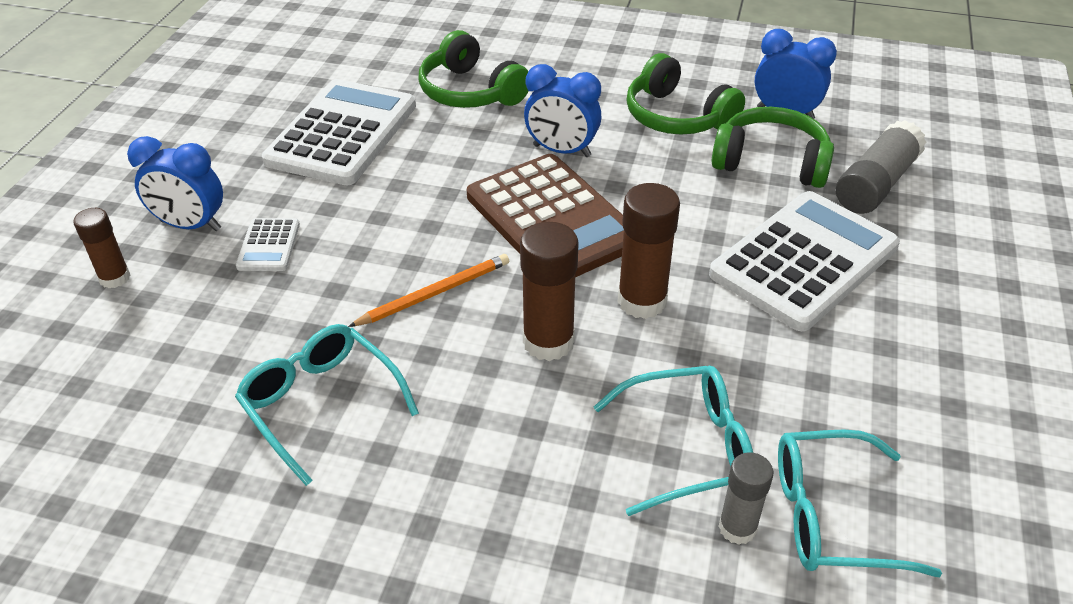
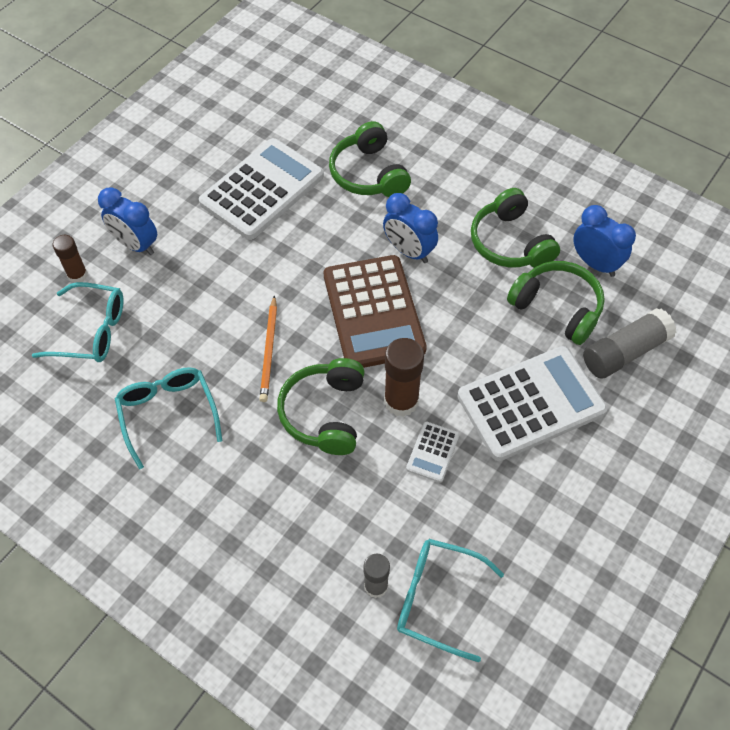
camera: 20 degrees right, 15 degrees up
white calculator [236,218,300,271] -> white calculator moved to [406,421,459,483]
orange pencil [348,254,509,327] -> orange pencil turned 105 degrees clockwise [259,295,277,402]
brown glue stick [520,222,579,361] -> green headphones [277,358,365,455]
turquoise glasses [594,366,753,516] -> turquoise glasses moved to [32,282,124,362]

